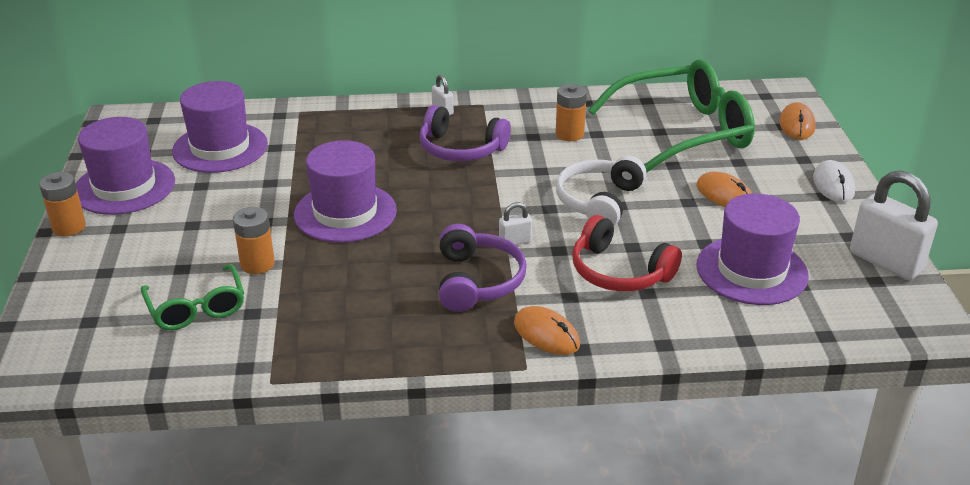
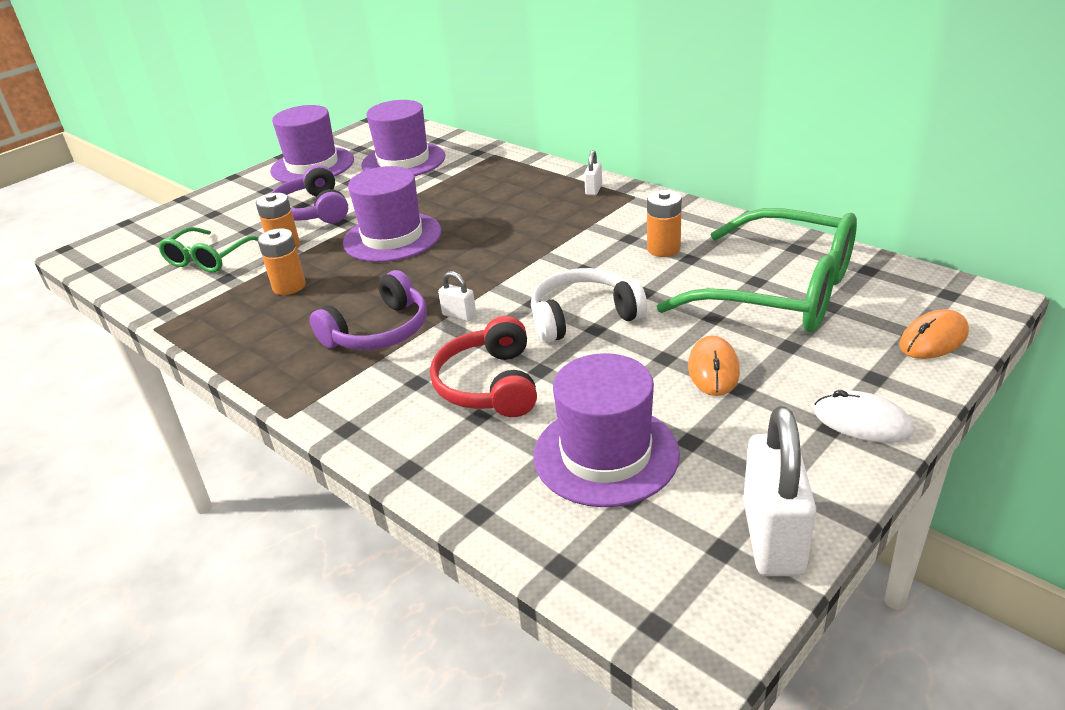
camera: 50 degrees right, 0 degrees up
orange battery [39,172,86,236] -> orange battery moved to [258,228,306,295]
purple headphones [420,105,511,161] -> purple headphones moved to [271,165,348,224]
orange mouse [514,306,580,355] -> none
white mouse [813,160,855,203] -> white mouse turned 75 degrees clockwise [814,390,914,443]

